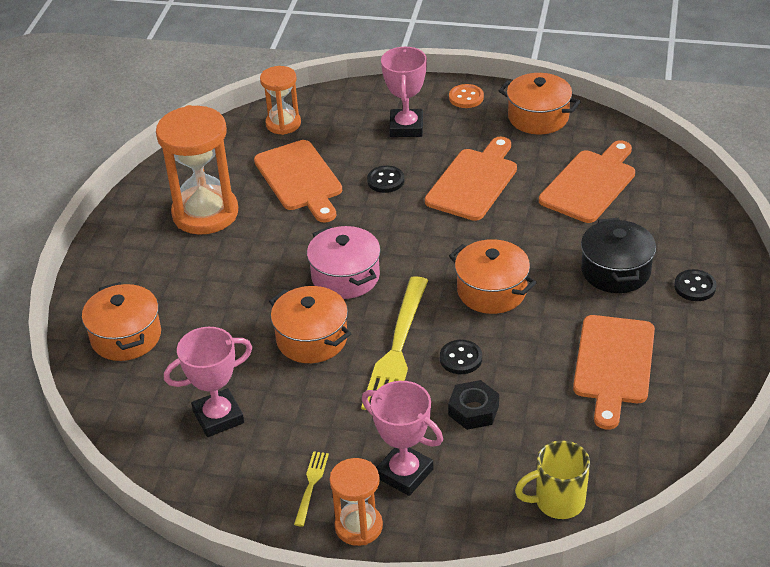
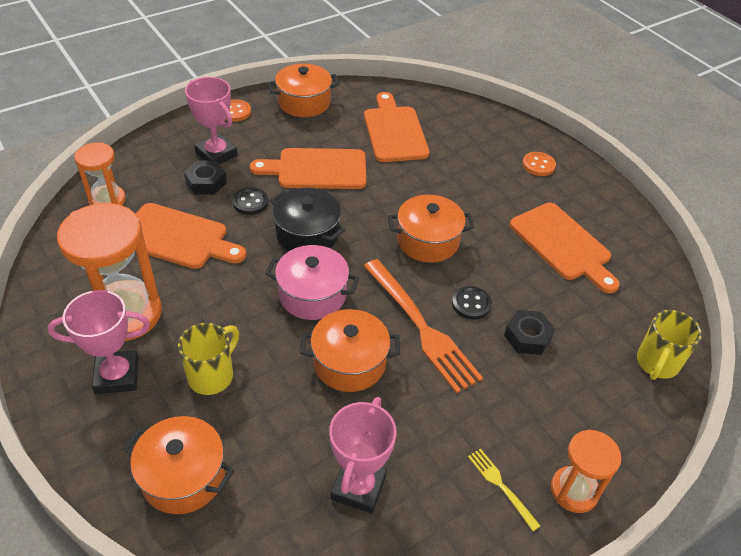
camera: 50 degrees left, 5 degrees up
yellow fork [361,276,428,410] -> orange fork [364,259,483,393]
pink trophy [362,381,443,496] -> pink trophy moved to [48,290,150,394]
orange cutting board [425,137,517,221] -> orange cutting board turned 75 degrees counterclockwise [250,148,366,189]
black pot [581,218,656,293] -> black pot moved to [270,188,345,251]
black button [674,269,717,301] -> orange button [522,152,556,176]
none -> yellow mug [178,323,239,395]
none -> black nut [184,160,227,195]

